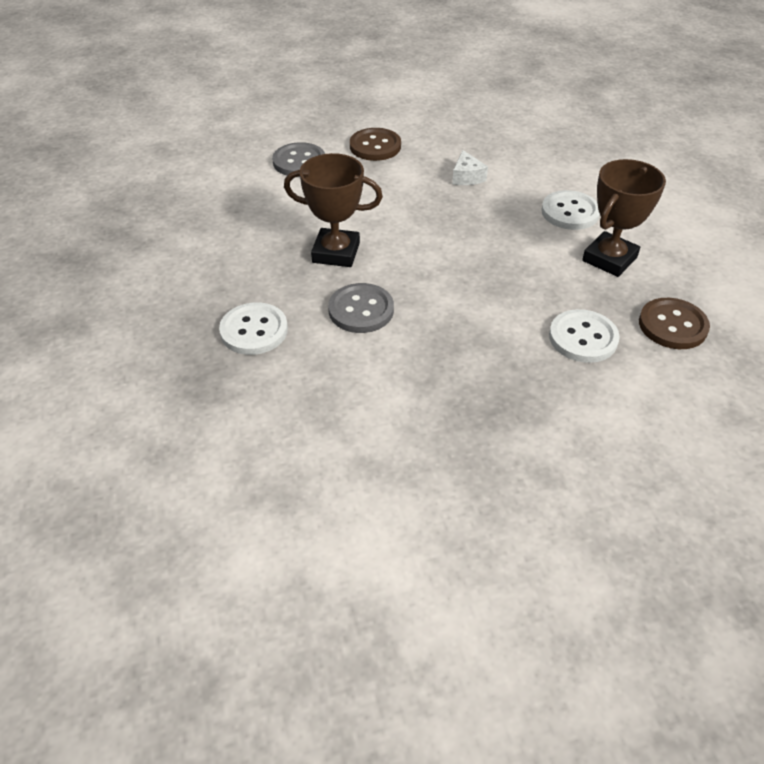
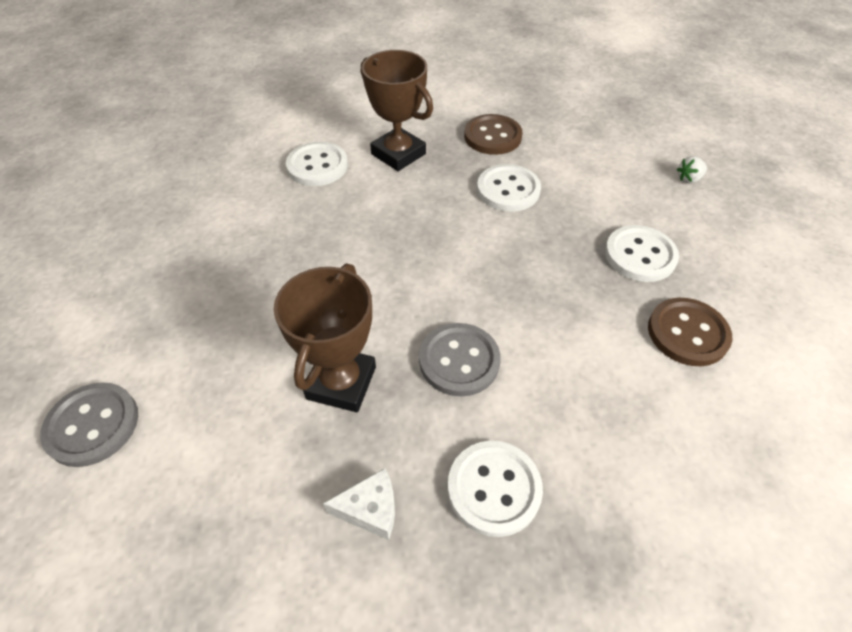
camera: 85 degrees left, 5 degrees up
brown button [350,128,401,161] -> brown button moved to [648,298,732,366]
white cheese [452,150,488,185] -> white cheese moved to [323,468,395,540]
none -> white button [605,225,679,282]
none -> white strawberry [677,156,707,183]

